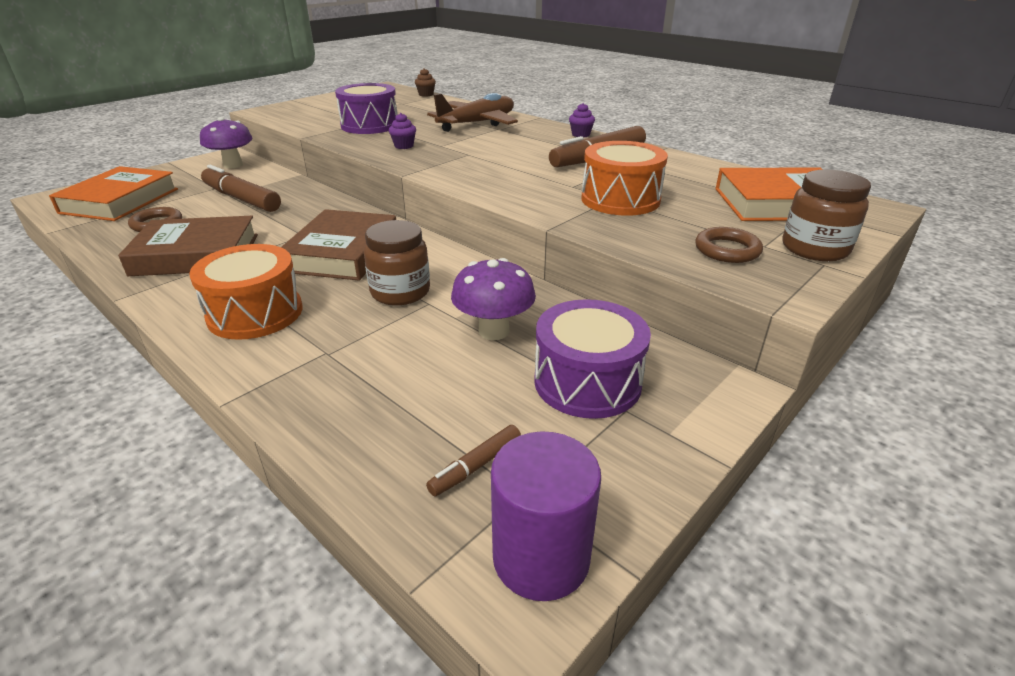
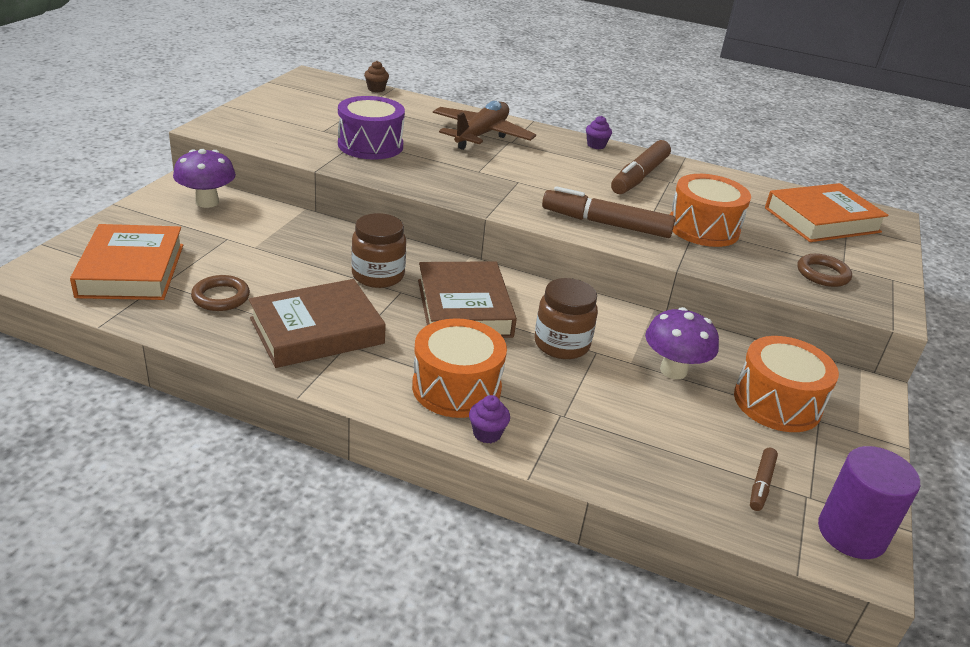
camera: 25 degrees left, 0 degrees up
brown marker [201,165,281,212] -> brown marker moved to [542,186,676,238]
purple cupcake [389,113,416,149] -> purple cupcake moved to [469,395,510,443]
purple drum [534,299,651,419] -> orange drum [734,336,839,432]
brown jar [782,169,871,261] -> brown jar moved to [351,213,406,288]

